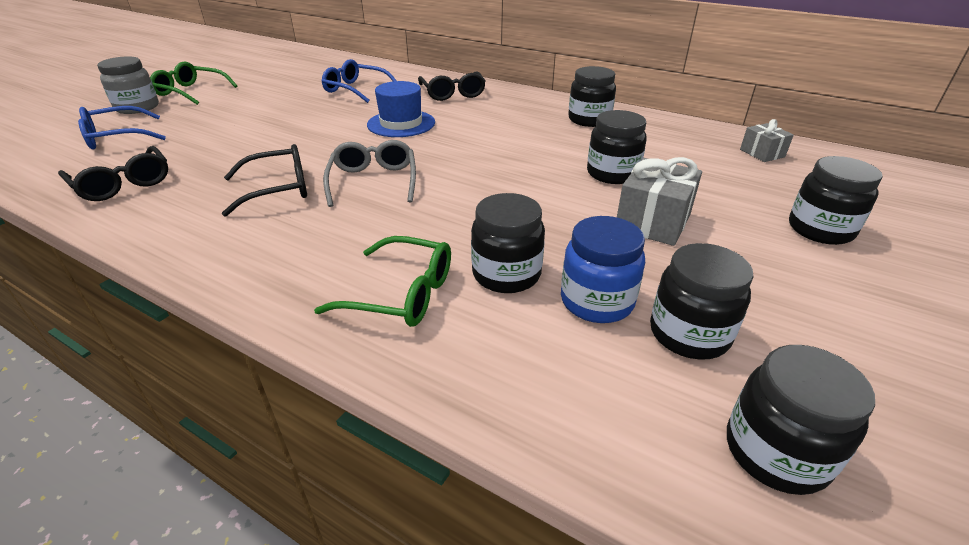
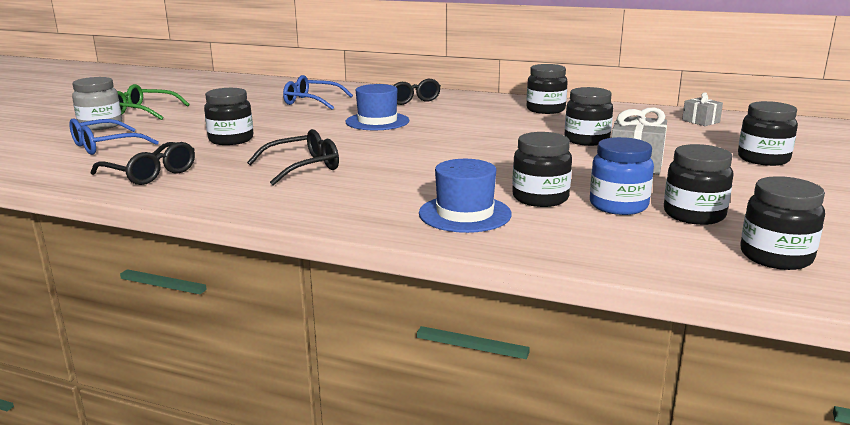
camera: 10 degrees left, 15 degrees down
green glasses [314,236,451,327] -> blue hat [419,159,512,233]
grey glasses [323,140,416,207] -> none
none -> black jar [204,88,253,145]

